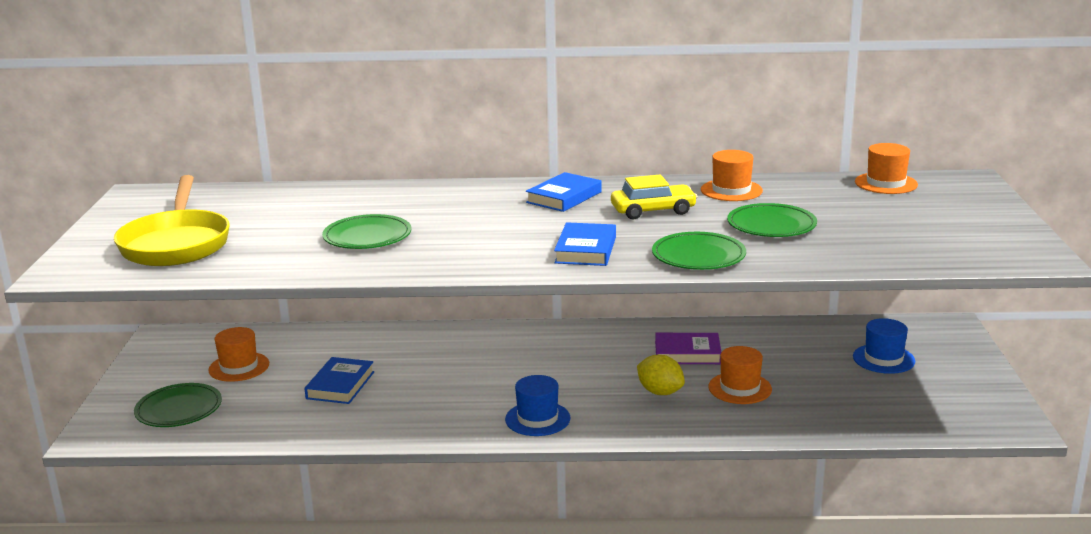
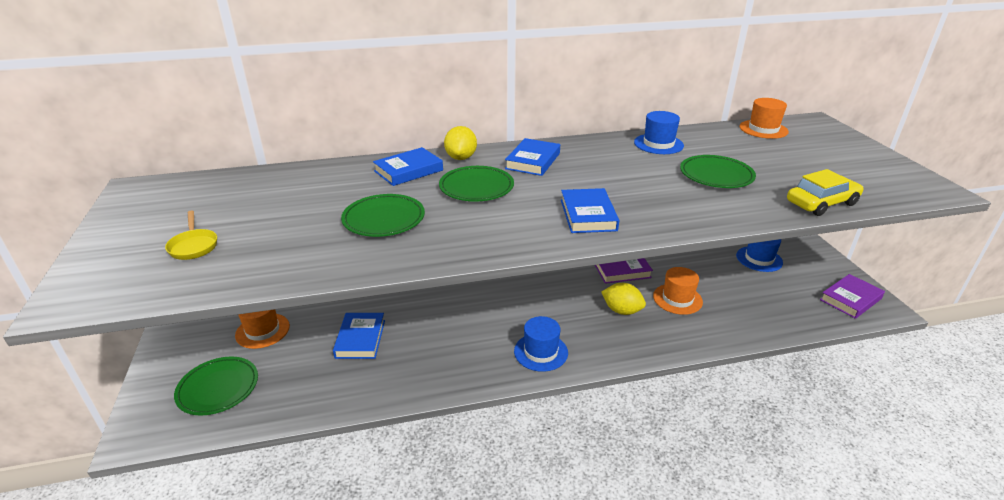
camera: 15 degrees left, 10 degrees up
yellow pan [114,175,230,266] -> yellow pan [165,210,217,260], size x0.43
yellow car [611,175,698,219] -> yellow car moved to [787,169,863,216]
green plate [652,232,746,270] -> green plate moved to [439,166,514,202]
orange hat [701,150,763,201] -> blue hat [634,111,684,154]
none -> blue book [373,147,443,186]
none -> yellow lemon [444,126,477,160]
none -> purple book [820,274,885,319]

